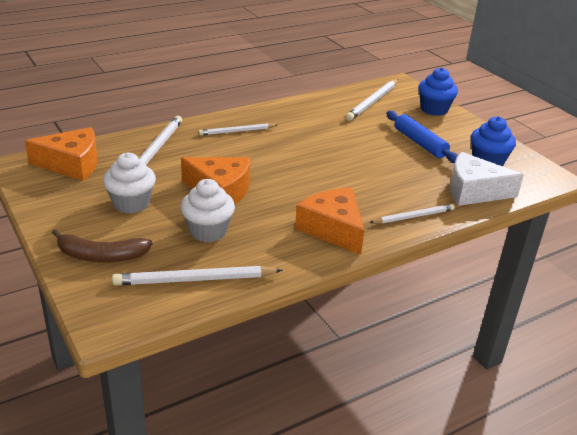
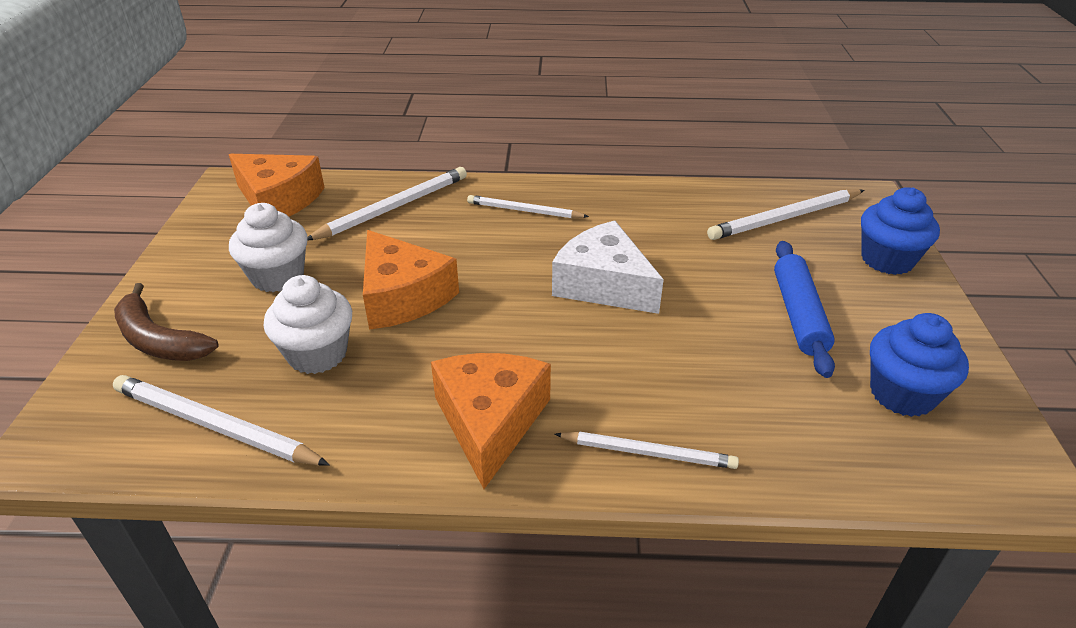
camera: 35 degrees right, 5 degrees up
white cheese [450,152,524,206] -> white cheese moved to [552,221,664,314]

